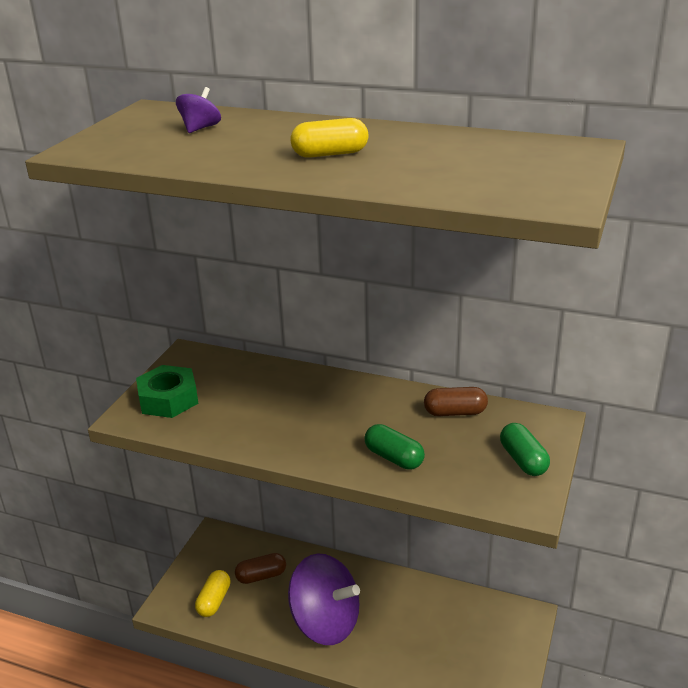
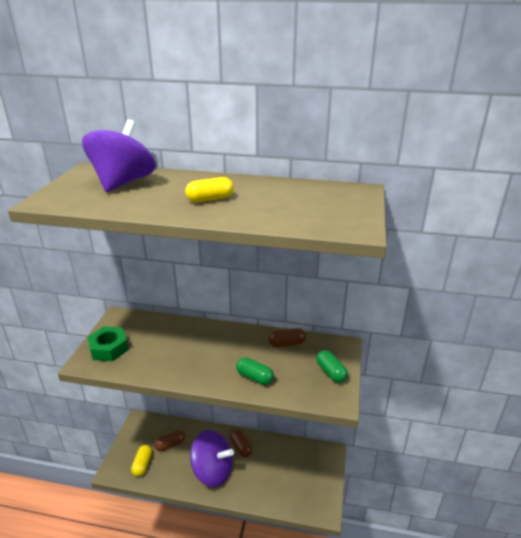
camera: 10 degrees left, 0 degrees up
purple spinning top [176,87,221,133] -> purple spinning top [82,120,156,192], size x2.40
none -> brown capsule [230,430,253,457]

